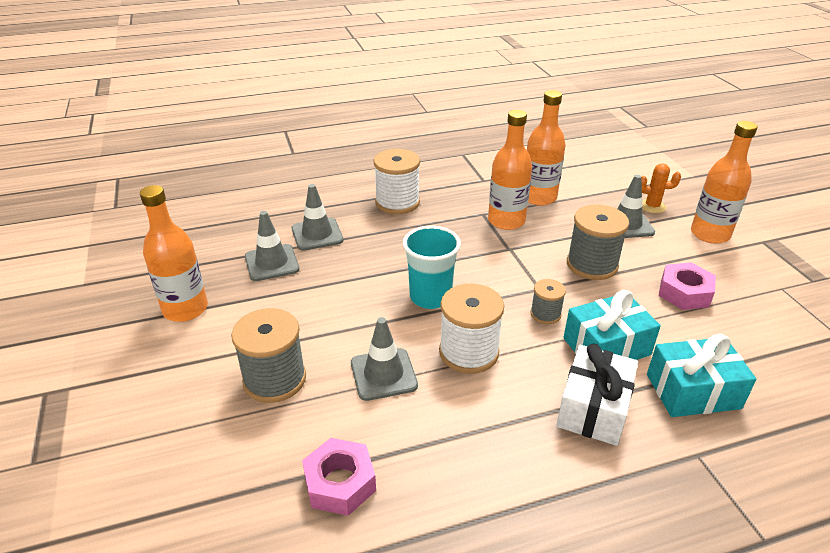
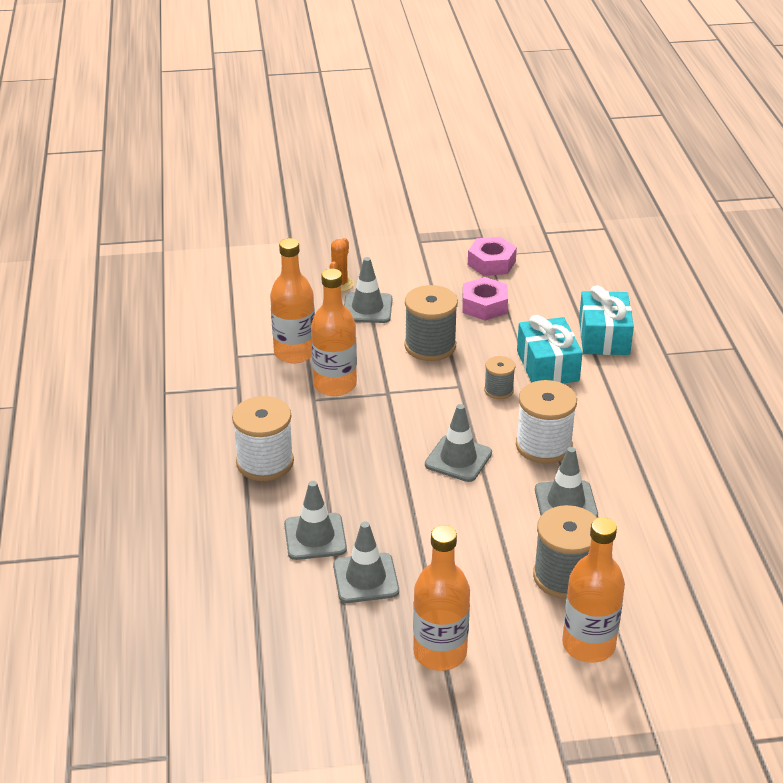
camera: 80 degrees left, 0 degrees up
pink nut [302,438,376,516] -> pink nut moved to [468,237,517,276]
turquoise cup [403,226,461,309] -> grey traffic cone [425,404,492,482]
white gift [556,344,638,446] -> none
orange bottle [691,121,758,244] -> orange bottle moved to [562,517,625,663]

